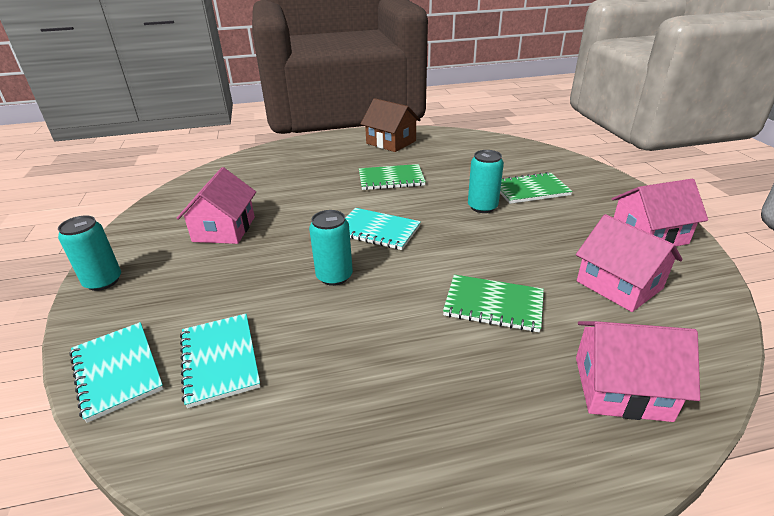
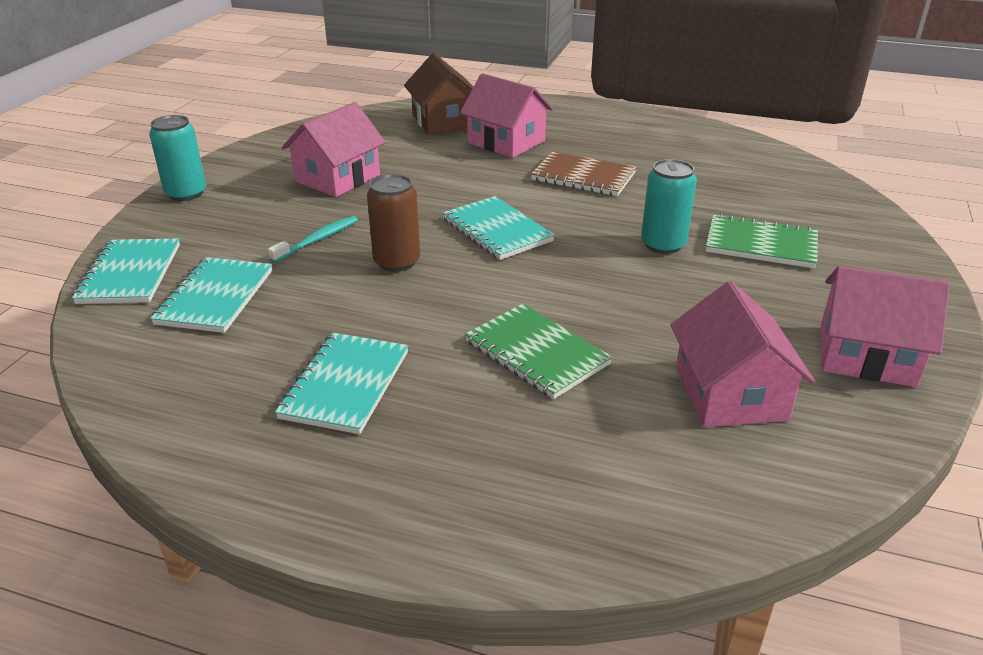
camera: 30 degrees right, 0 degrees up
turquoise can [309,210,353,286] -> brown can [367,174,420,272]
green notebook [359,164,426,190] -> brown notebook [531,152,636,196]
brown house [361,98,421,152] -> brown house moved to [404,53,474,135]
pink house [576,321,700,422] -> pink house moved to [460,73,553,158]
none -> turquoise toothbrush [268,216,358,263]
none -> turquoise notebook [275,333,408,434]

